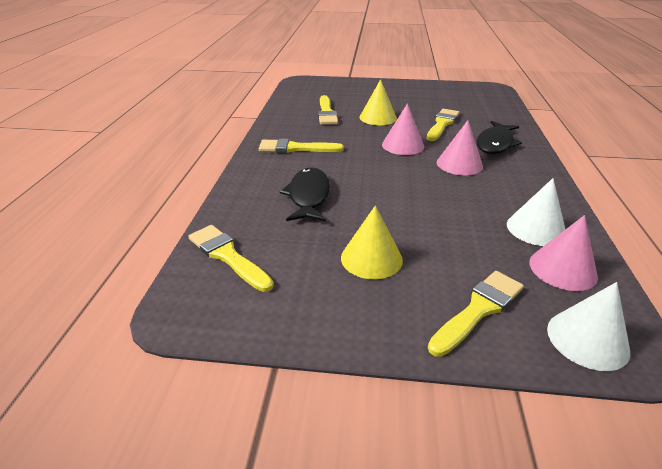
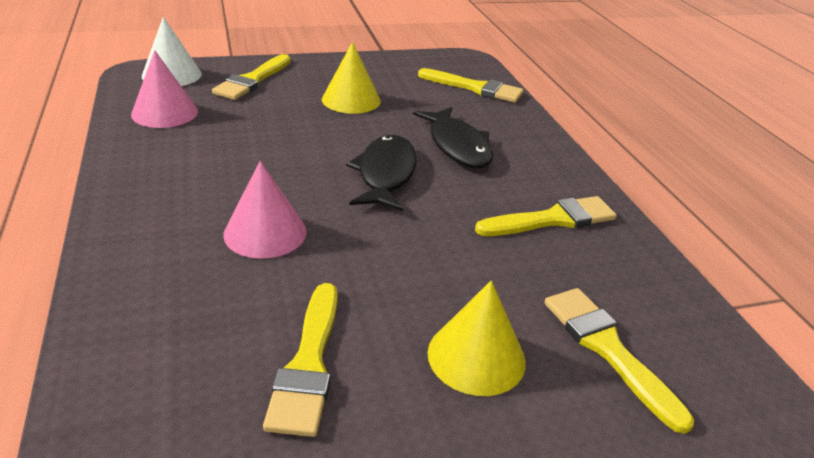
camera: 155 degrees right, 0 degrees up
pink cone [382,103,424,155] -> none
black fish [477,121,522,154] -> black fish moved to [346,135,417,212]
white cone [507,178,565,246] -> none

